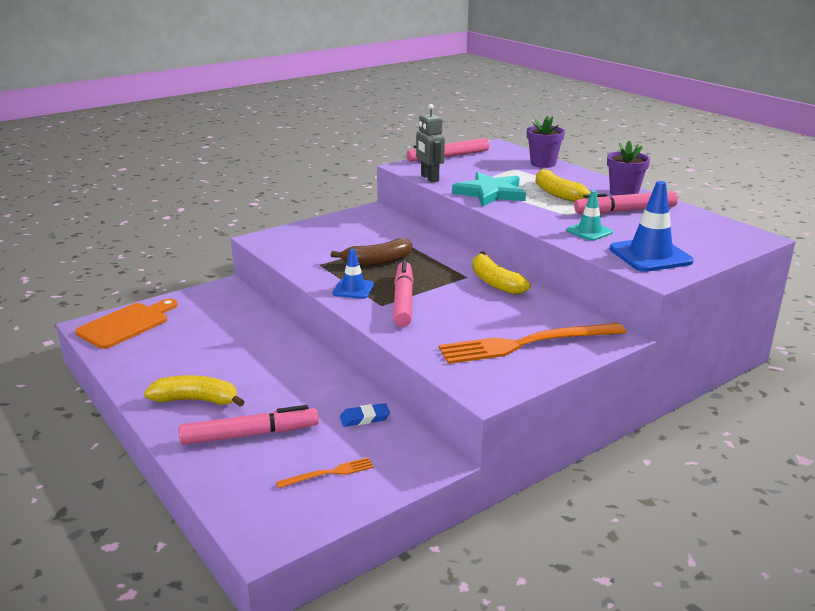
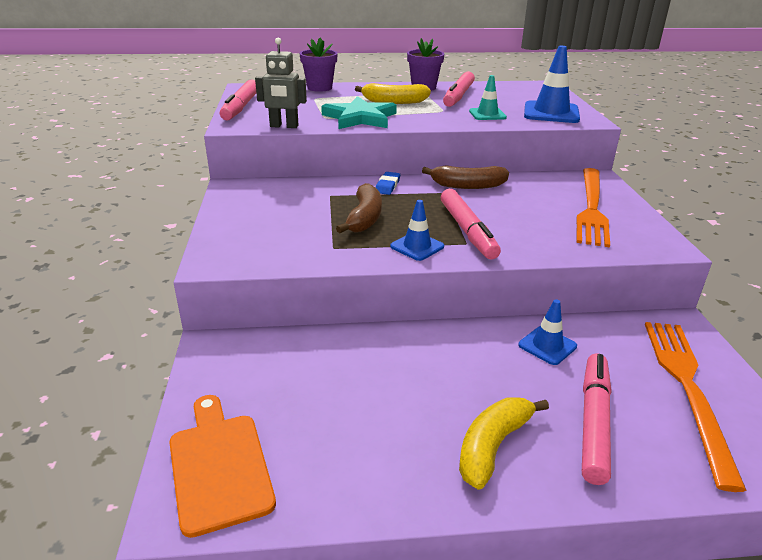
camera: 60 degrees left, 5 degrees up
orange fork [276,457,374,489] -> orange fork [645,322,747,492], size x2.22
blue eraser [340,403,390,427] -> blue eraser moved to [376,172,400,195]
pink marker [393,260,414,327] -> pink marker turned 135 degrees counterclockwise [441,189,501,259]
yellow banana [472,251,531,295] -> brown banana [422,165,509,189]
none -> blue traffic cone [518,299,577,365]

